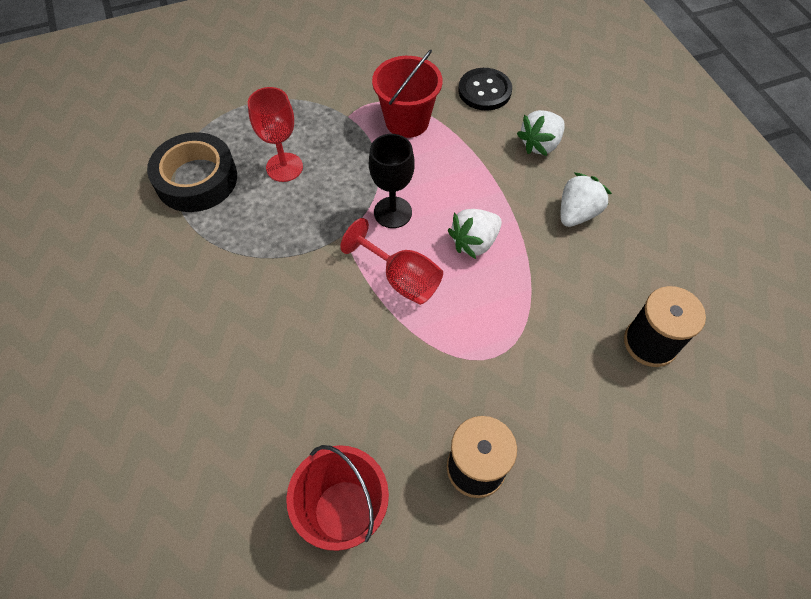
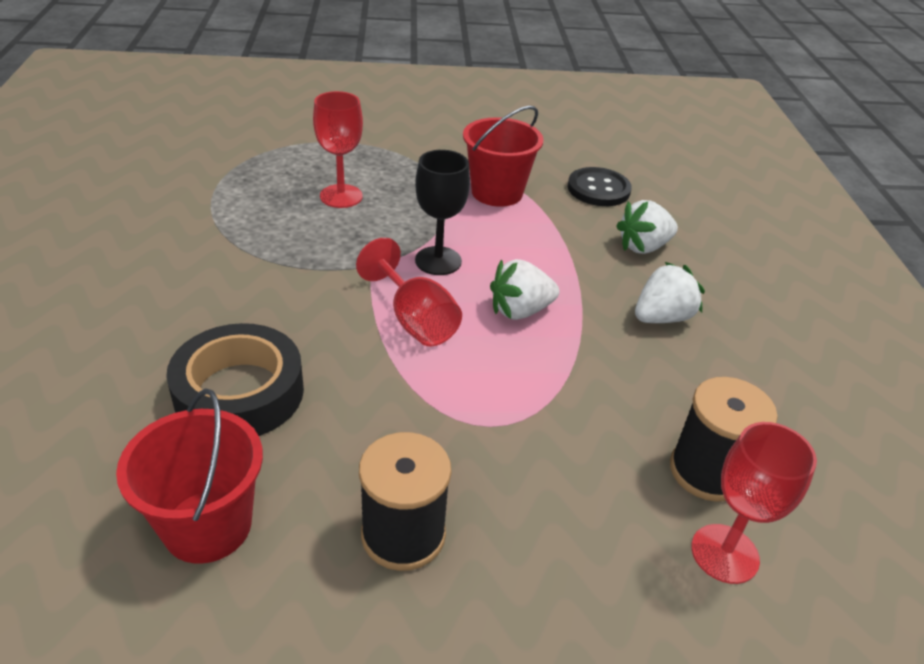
camera: 15 degrees right, 20 degrees down
black tape [147,132,237,212] -> black tape moved to [166,323,304,436]
none -> red goblet [691,422,817,584]

